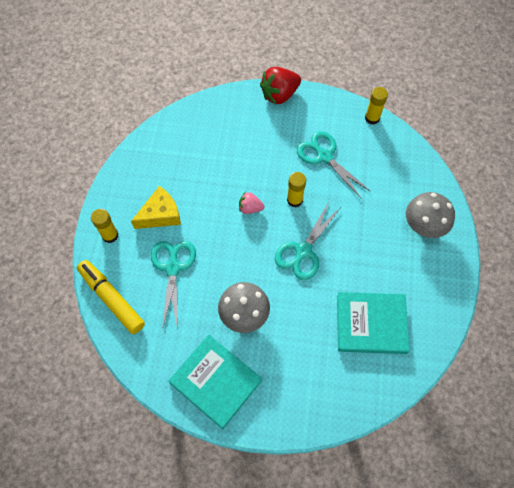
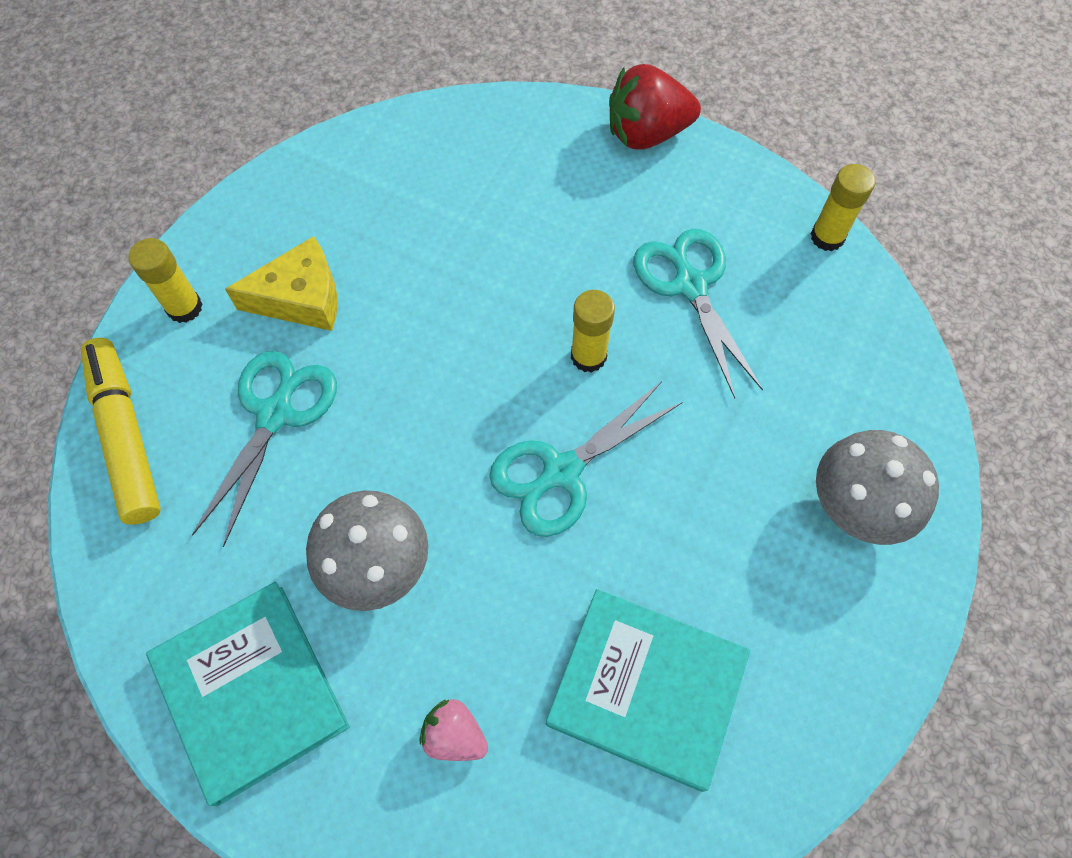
camera: 20 degrees right, 0 degrees up
pink strawberry [239,192,264,214] -> pink strawberry moved to [419,699,488,761]

